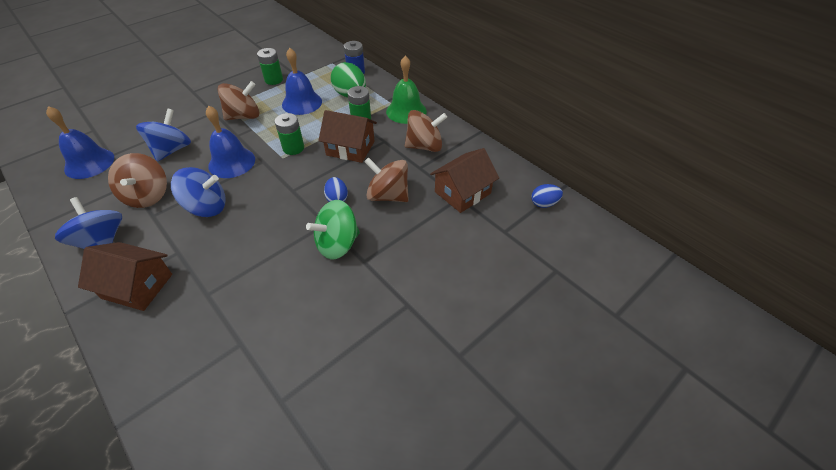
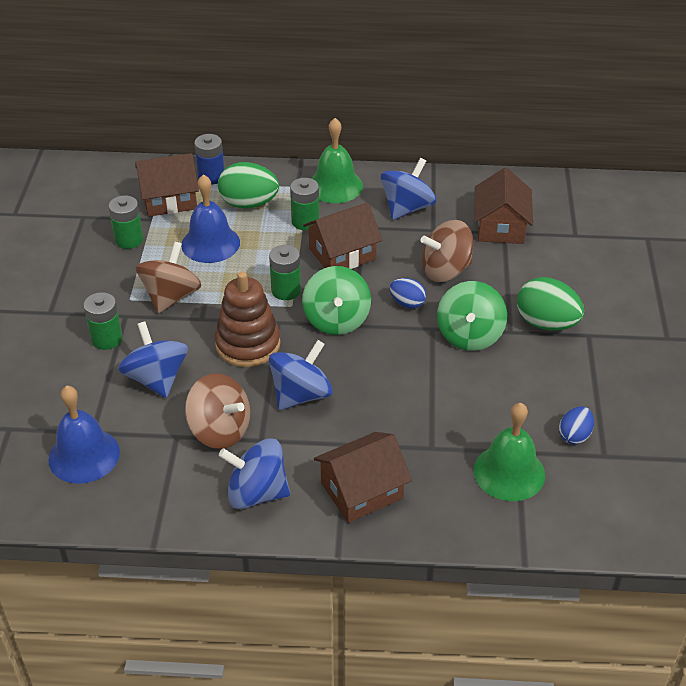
camera: 45 degrees left, 5 degrees down
blue bell [206,105,255,178] -> brown stacking toy [215,271,281,367]
brown spinning top [405,110,447,152] -> blue spinning top [381,158,436,220]
blue egg [531,184,563,208] -> blue egg moved to [559,407,594,444]
none -> green battery [84,292,123,350]
none -> brown house [135,153,199,217]
none -> green spinning top [302,266,371,335]
none -> green bell [474,403,545,501]
none -> green egg [517,277,584,331]

